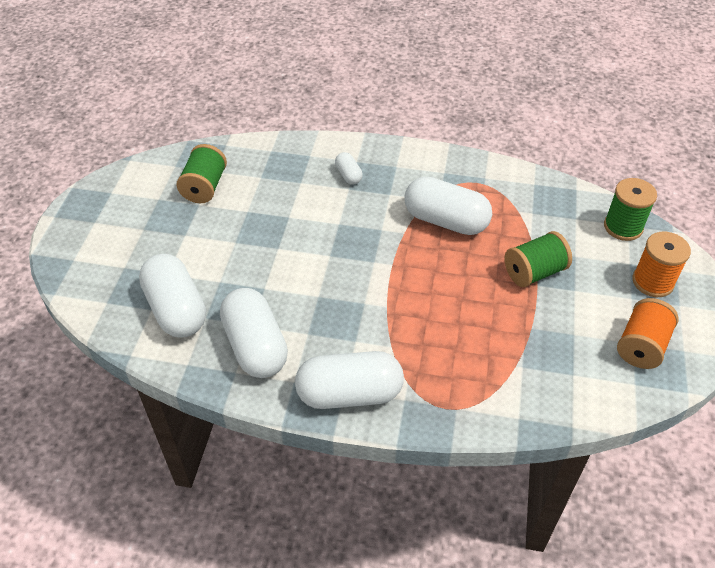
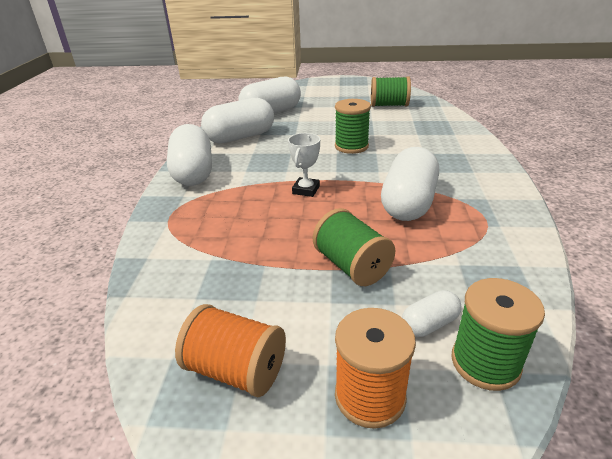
camera: 85 degrees right, 15 degrees down
white capsule [335,152,363,185] -> white capsule moved to [402,290,462,337]
none -> white trophy [288,133,320,197]
none -> green spool [335,99,371,154]

